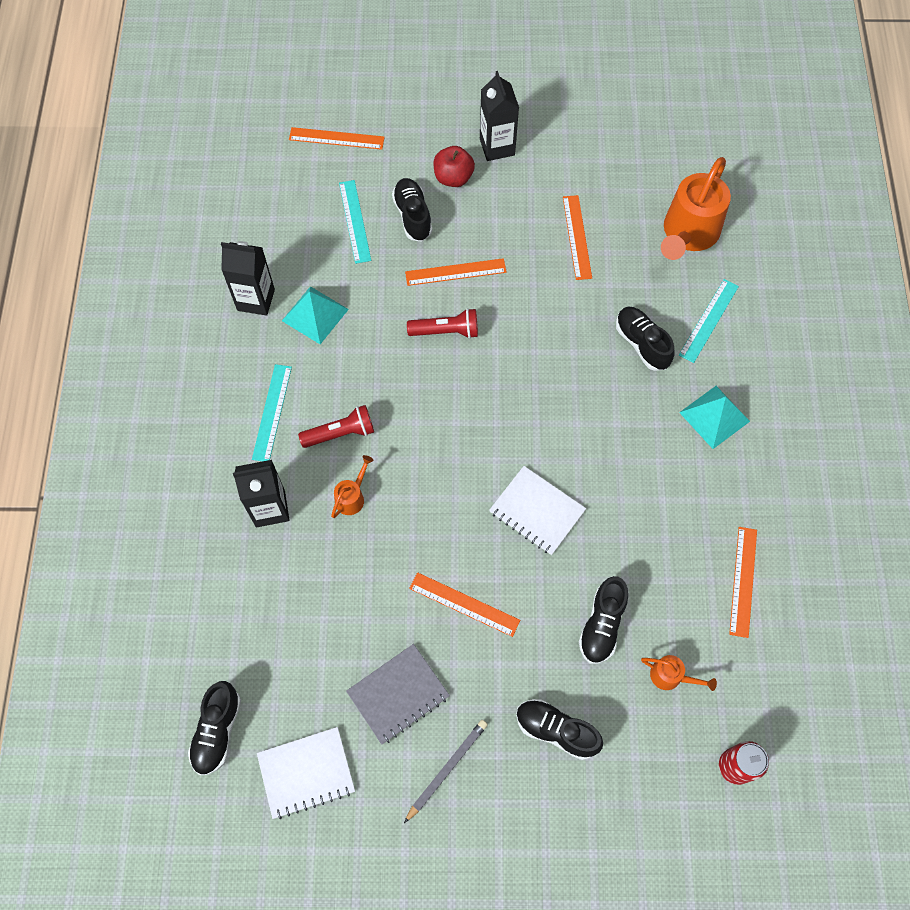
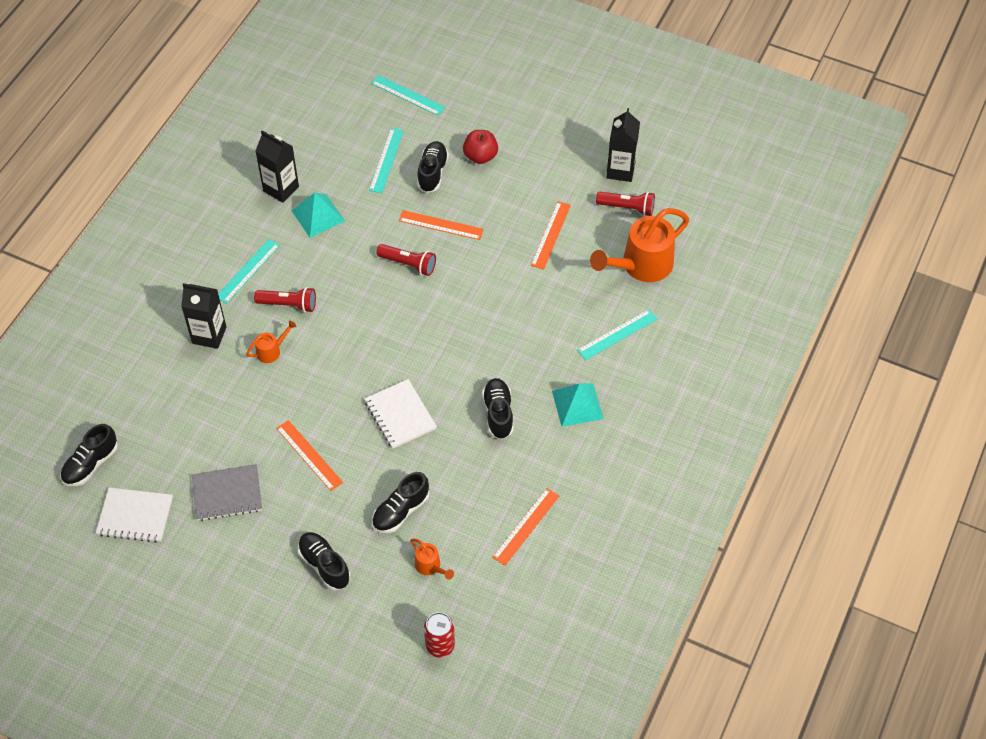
camera: 25 degrees right, 10 degrees down
orange ruler [289,127,385,150] -> turquoise ruler [371,75,445,116]
grey pencil [404,720,488,823] -> none
black carton [480,71,519,161] -> black carton moved to [606,108,640,182]
black shoe [616,306,675,371] -> black shoe moved to [482,378,514,439]
none -> red flashlight [596,192,655,216]

